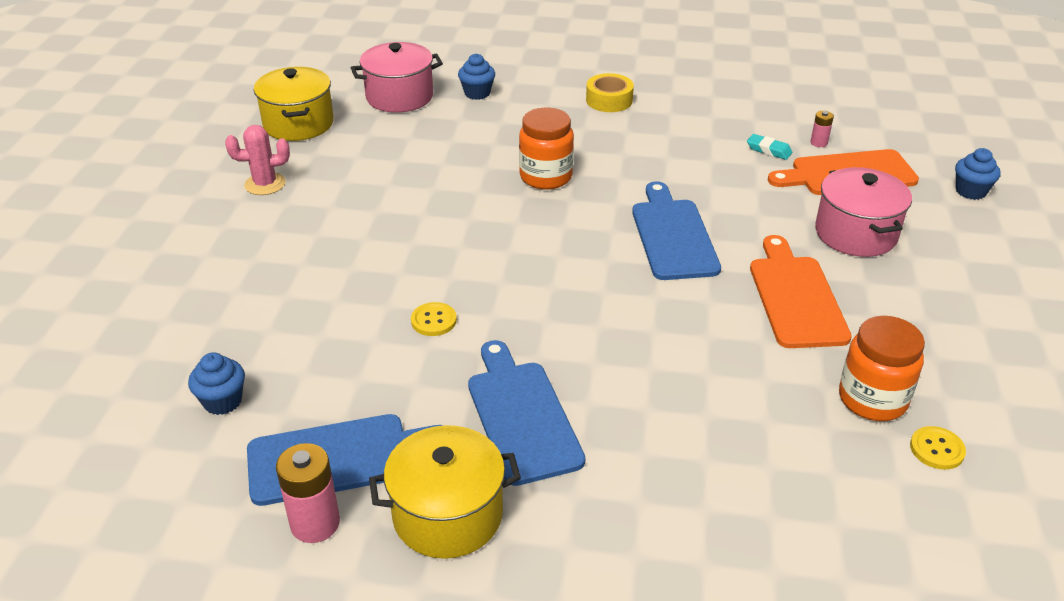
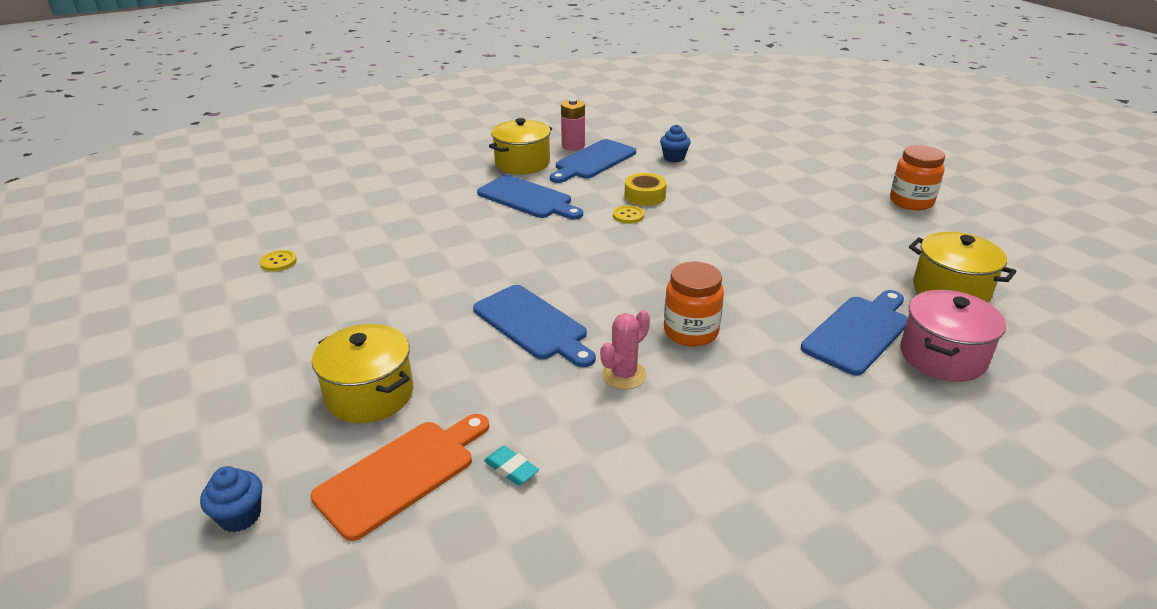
camera: 145 degrees right, 5 degrees down
pink cactus [225,125,290,195] -> pink cactus moved to [600,310,650,390]
blue cupcake [458,53,495,100] -> none
yellow tape [586,73,634,112] -> yellow tape moved to [625,173,667,206]
turquoise eraser [747,134,792,160] -> turquoise eraser turned 45 degrees clockwise [484,446,539,485]
orange cutting board [750,235,852,348] -> none
pink battery [810,111,834,147] -> none
pink pot [815,167,912,257] -> yellow pot [312,324,413,423]
orange jar [839,316,925,421] -> orange jar moved to [890,145,945,210]
none -> blue cutting board [801,290,908,376]

